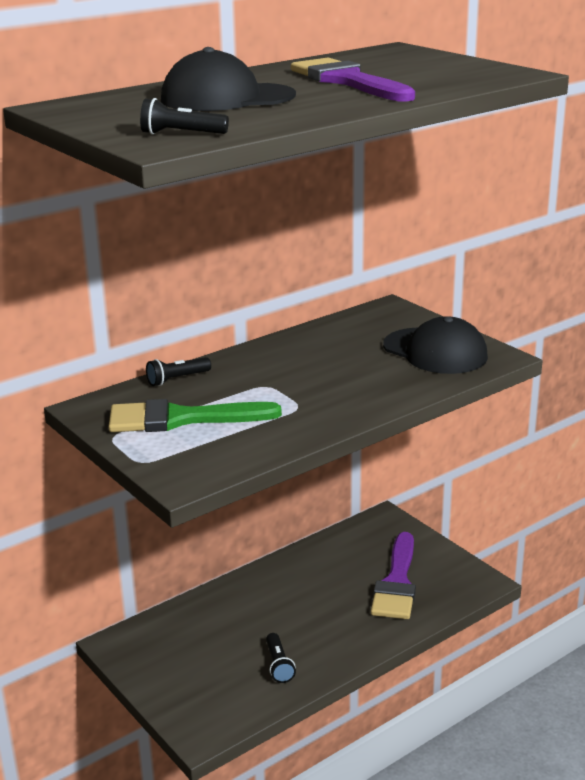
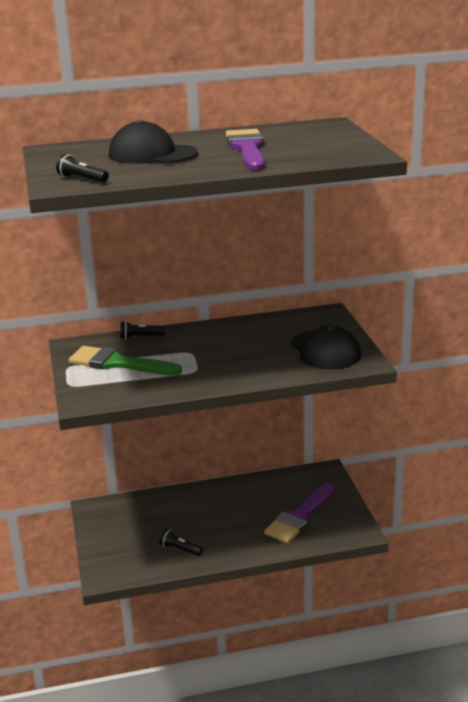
camera: 25 degrees right, 0 degrees up
black flashlight [266,633,296,683] -> black flashlight turned 105 degrees clockwise [159,529,203,556]

